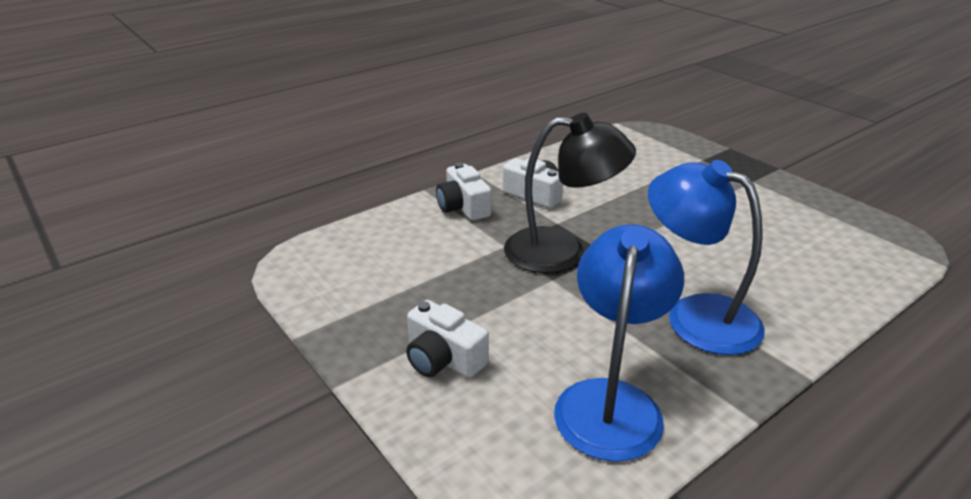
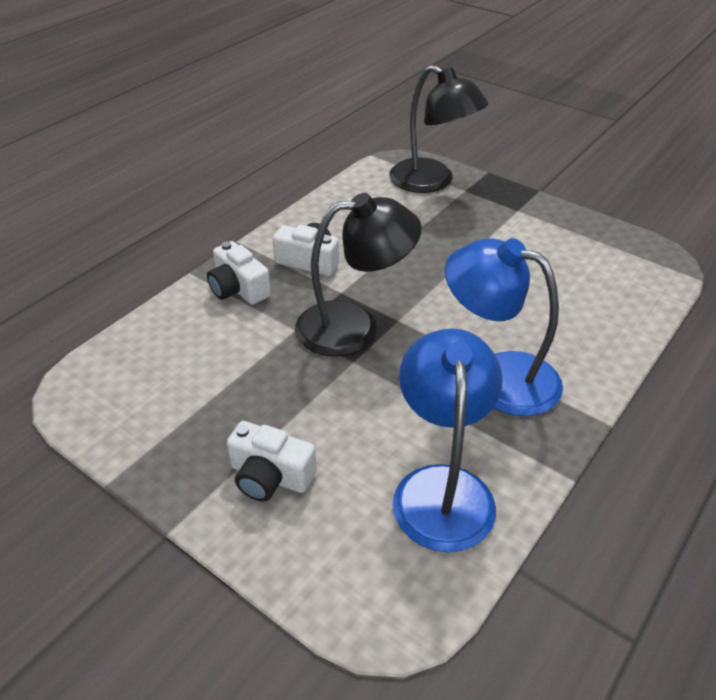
camera: 15 degrees left, 10 degrees up
none -> black lamp [389,65,488,193]

